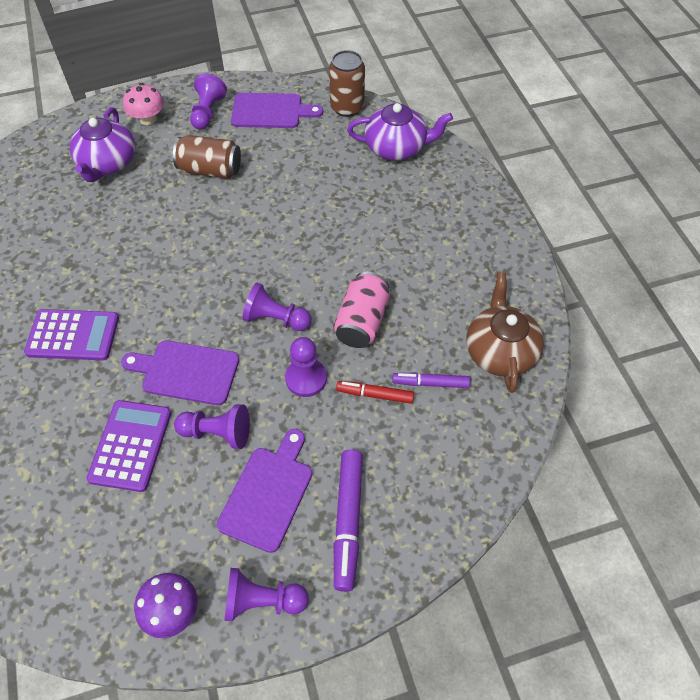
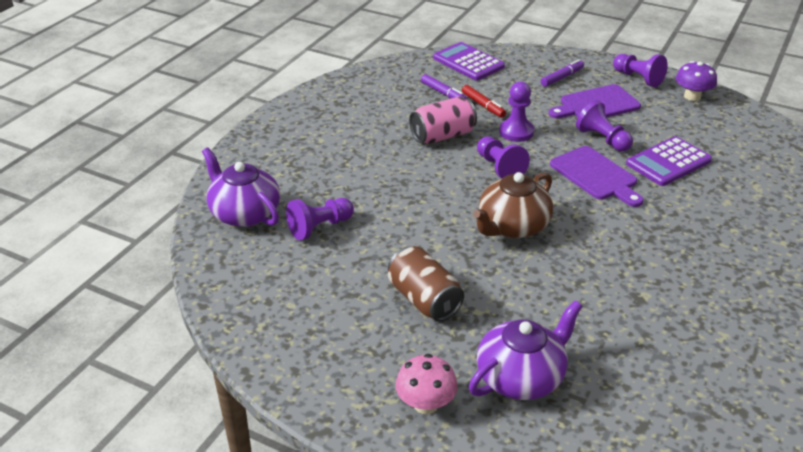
camera: 135 degrees left, 20 degrees down
purple calculator [24,309,119,360] -> purple calculator moved to [433,42,505,80]
purple pawn [190,74,227,130] -> purple pawn moved to [286,198,354,240]
purple cutting board [231,93,323,128] -> none
brown can [329,50,365,117] -> none
purple marker [334,450,363,592] -> purple marker [541,59,584,87], size x0.61
brown teapot [466,273,544,393] -> brown teapot moved to [473,172,553,238]

